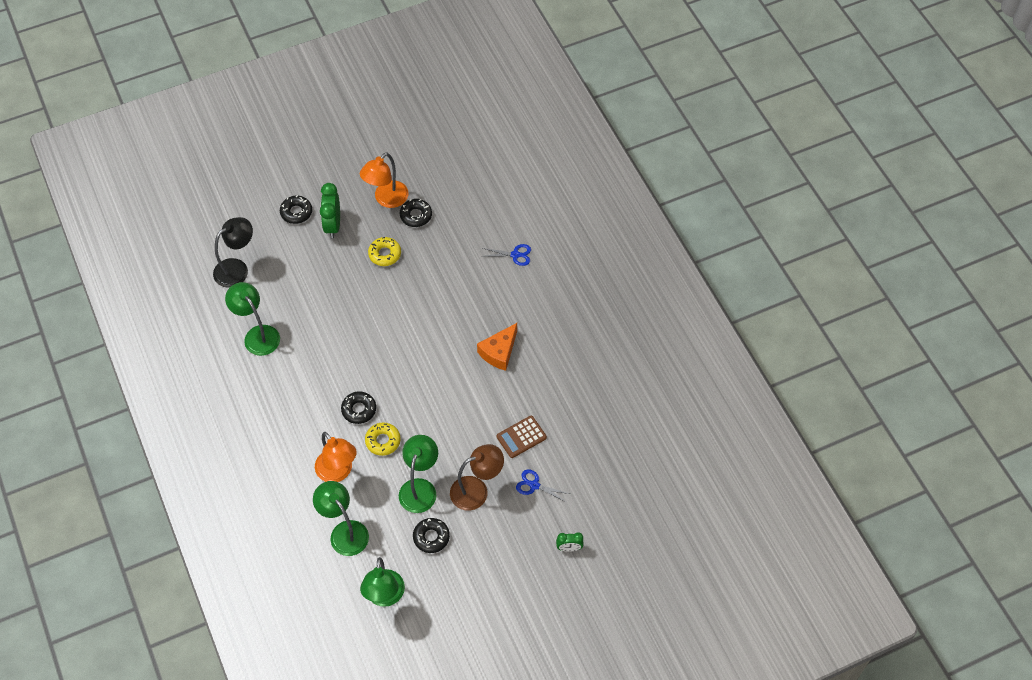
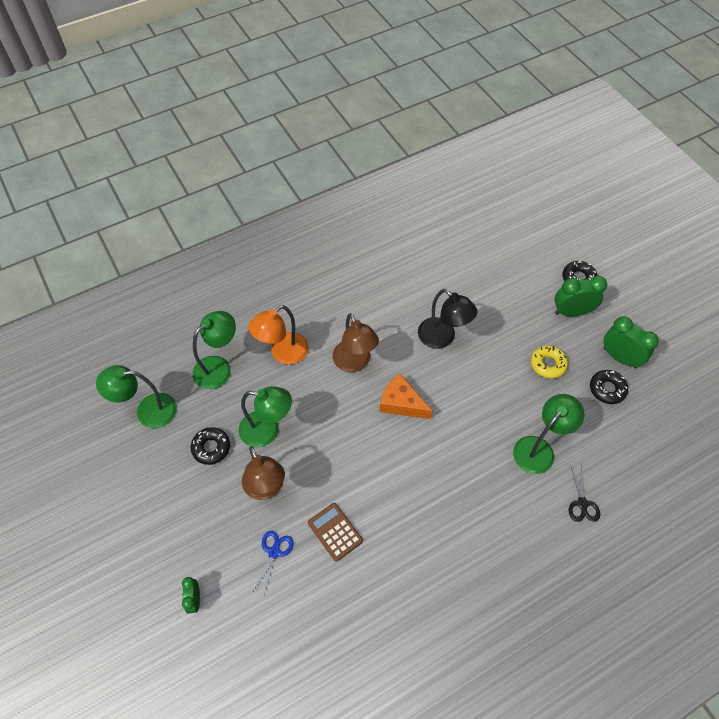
camera: 85 degrees right, 0 degrees up
black lamp [213,217,253,288] -> black lamp moved to [418,289,477,349]
green lamp [225,282,280,356] -> green lamp moved to [513,394,585,474]
black donut [341,391,376,424] -> brown lamp [333,313,379,372]
orange lamp [360,152,409,208] -> green clock [603,316,659,368]
yellow donut [365,422,401,456] -> none
orange cheese [477,323,517,371] -> orange cheese moved to [380,374,433,419]
blue scissors [483,244,531,266] -> black scissors [569,464,600,522]

